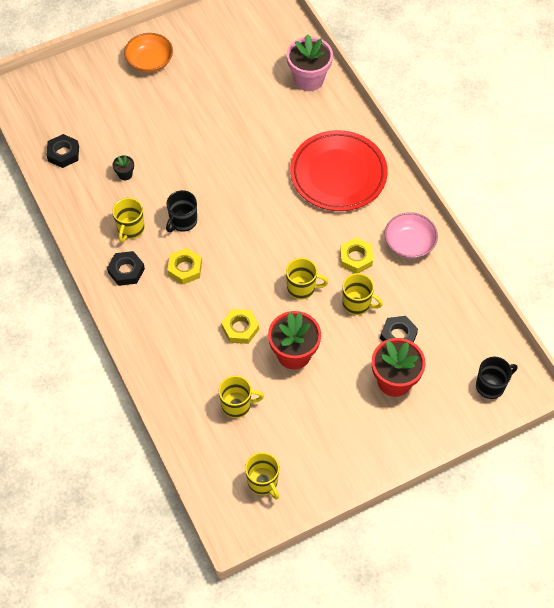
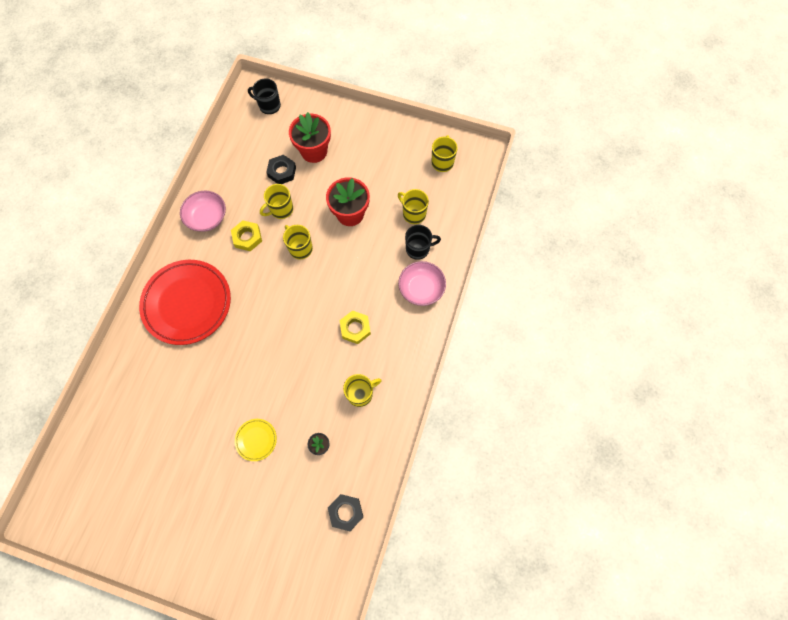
camera: 135 degrees left, 10 degrees up
black nut [107,251,145,286] -> none
orange bowl [124,33,173,73] -> none
black mug [166,190,197,232] -> black mug moved to [405,225,441,260]
yellow nut [221,309,259,344] -> none
pink flower pot [287,34,333,91] -> none
yellow mug [342,273,383,315] -> yellow mug turned 105 degrees counterclockwise [260,184,293,219]
none -> yellow plate [235,419,277,461]
none -> pink bowl [398,261,446,306]

